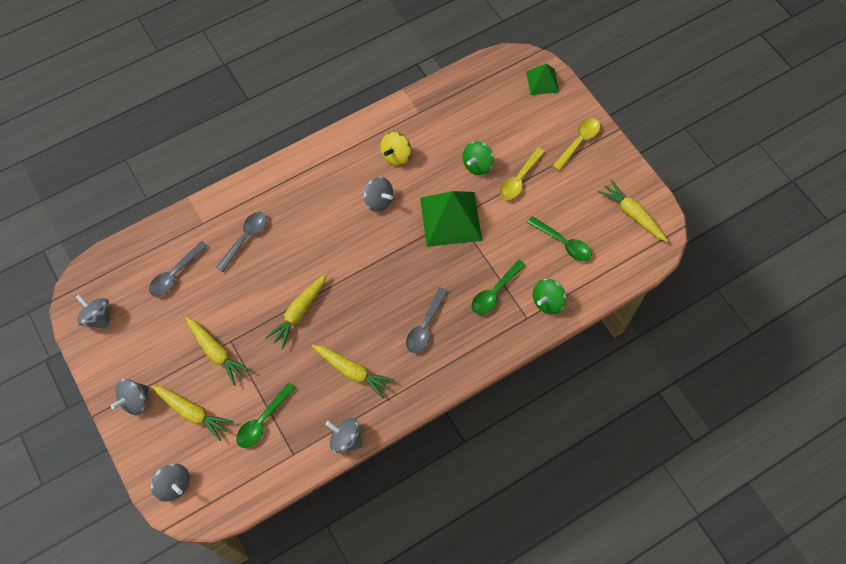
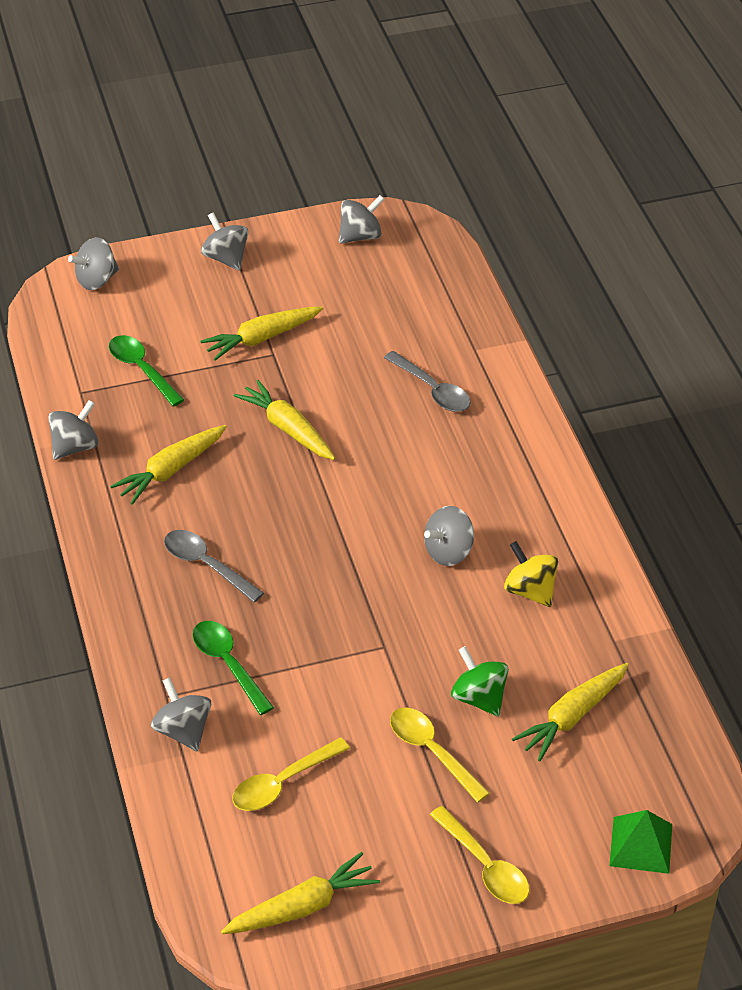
camera: 105 degrees right, 20 degrees down
grey spoon [149,241,208,297] -> none
yellow carrot [151,385,233,441] -> yellow carrot moved to [512,663,629,761]
green pyramid [420,191,482,247] -> none
green spoon [527,216,592,261] -> yellow spoon [233,737,350,811]
green spinning top [533,279,566,314] -> grey spinning top [151,677,211,751]

